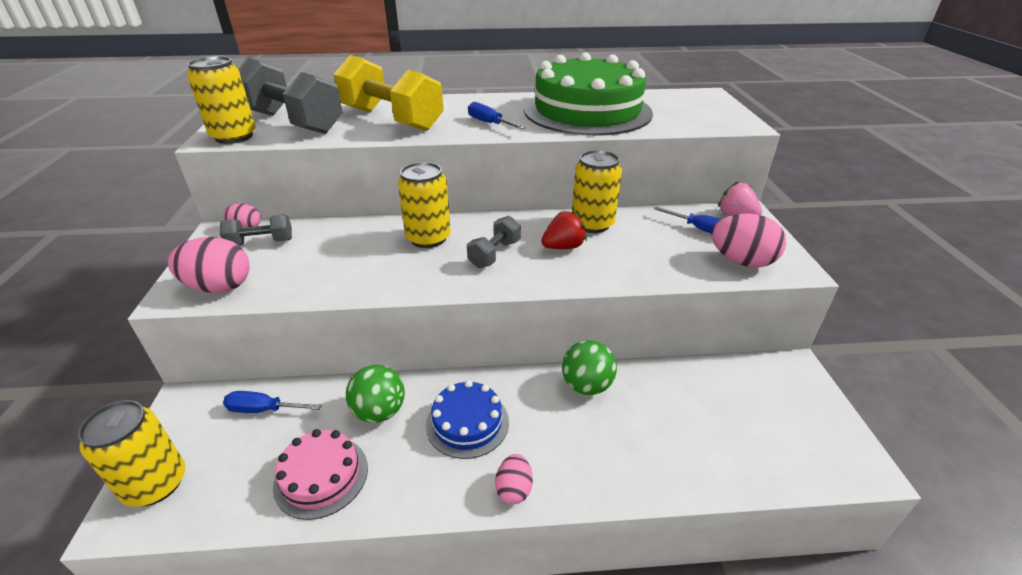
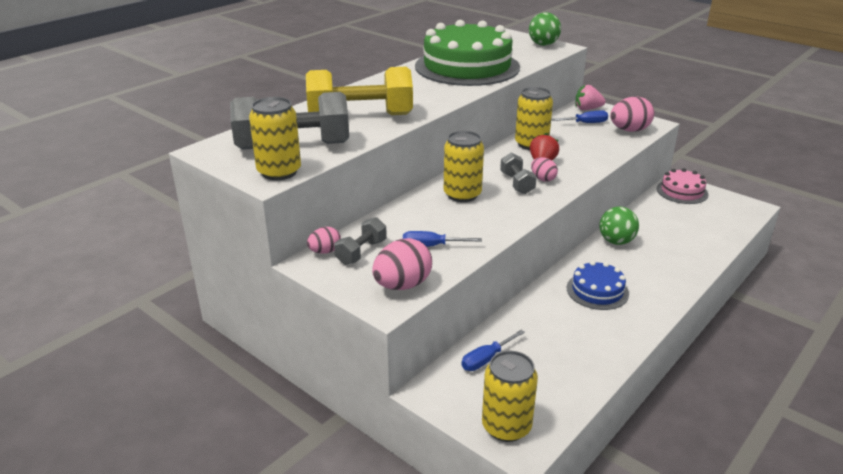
camera: 45 degrees left, 5 degrees down
pink cake [273,429,368,520] -> pink cake moved to [657,168,708,204]
green ball [346,365,405,423] -> green ball moved to [529,12,561,46]
blue screwdriver [468,102,525,129] -> blue screwdriver moved to [403,231,482,247]
pink egg [495,454,533,504] -> pink egg moved to [531,157,558,182]

